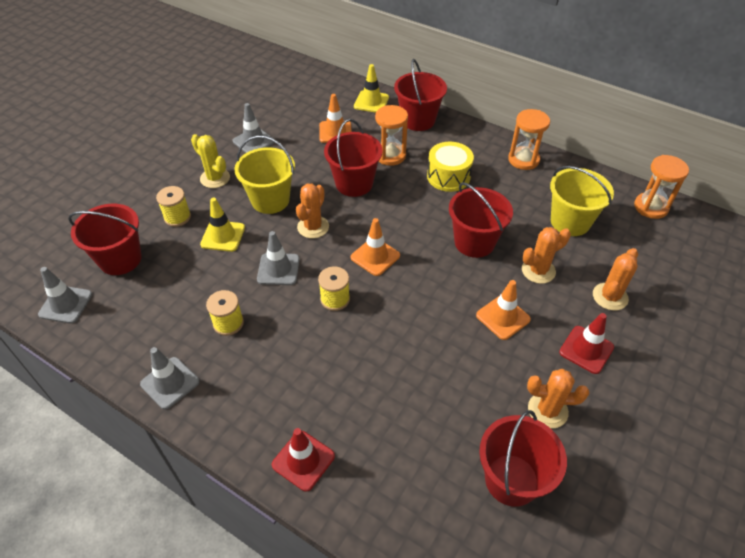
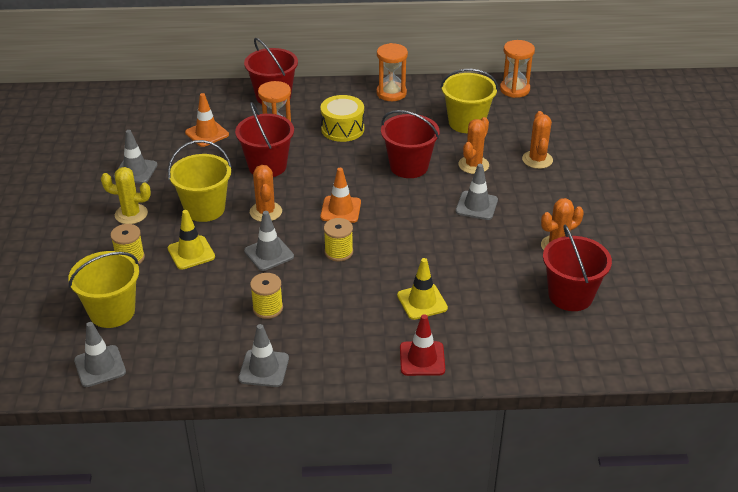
camera: 35 degrees left, 10 degrees down
red bucket [68,204,142,275] -> yellow bucket [68,251,139,328]
yellow traffic cone [354,64,389,113] -> yellow traffic cone moved to [397,258,448,320]
orange traffic cone [476,280,531,340] -> grey traffic cone [456,164,498,220]
red traffic cone [559,313,614,374] -> none

